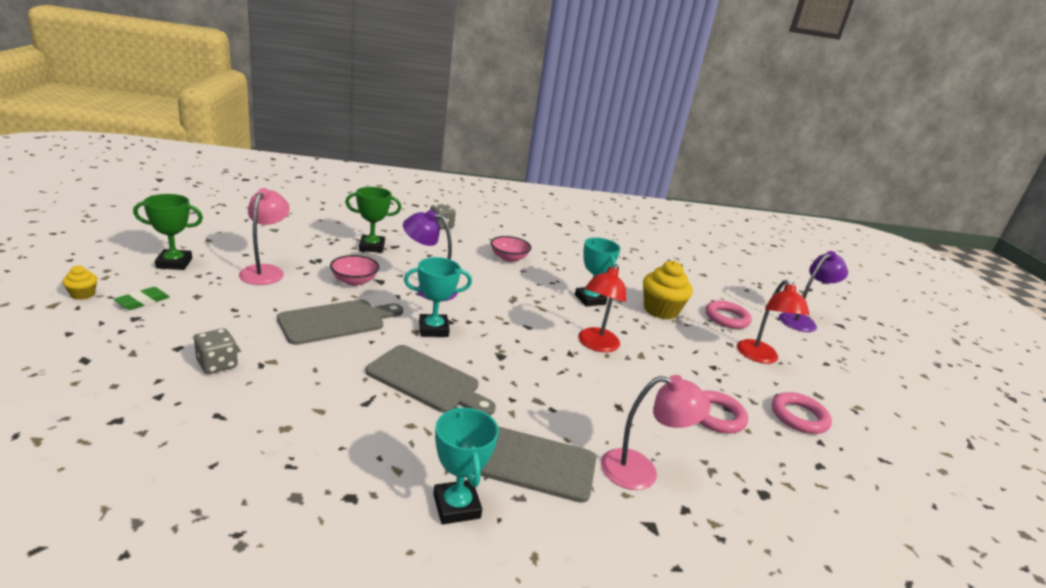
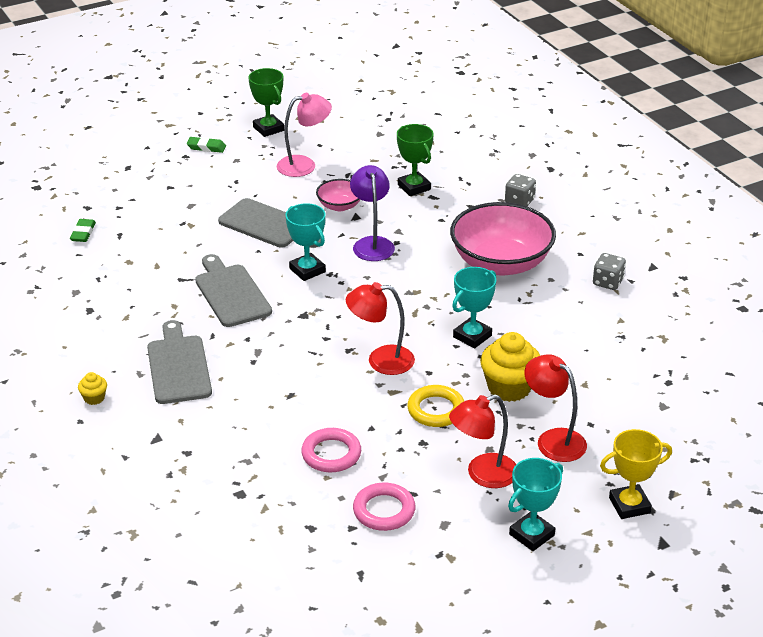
camera: 70 degrees right, 10 degrees up
yellow cupcake [62,265,97,300] -> yellow cupcake moved to [78,372,107,405]
grey dice [194,328,238,374] -> grey dice moved to [593,253,626,290]
grey cutting board [366,345,496,415] -> grey cutting board turned 150 degrees clockwise [195,254,272,327]
turquoise trophy [433,407,499,525] -> turquoise trophy moved to [508,458,563,551]
pink bowl [491,236,531,262] -> pink bowl [450,202,556,276], size x2.11
pink lamp [601,375,711,490] -> none
pink ring [705,300,752,329] -> red lamp [524,354,587,462]
purple lamp [779,251,848,332] -> yellow trophy [600,429,672,519]
none -> green eraser [70,219,96,242]
none -> yellow ring [407,385,464,427]

